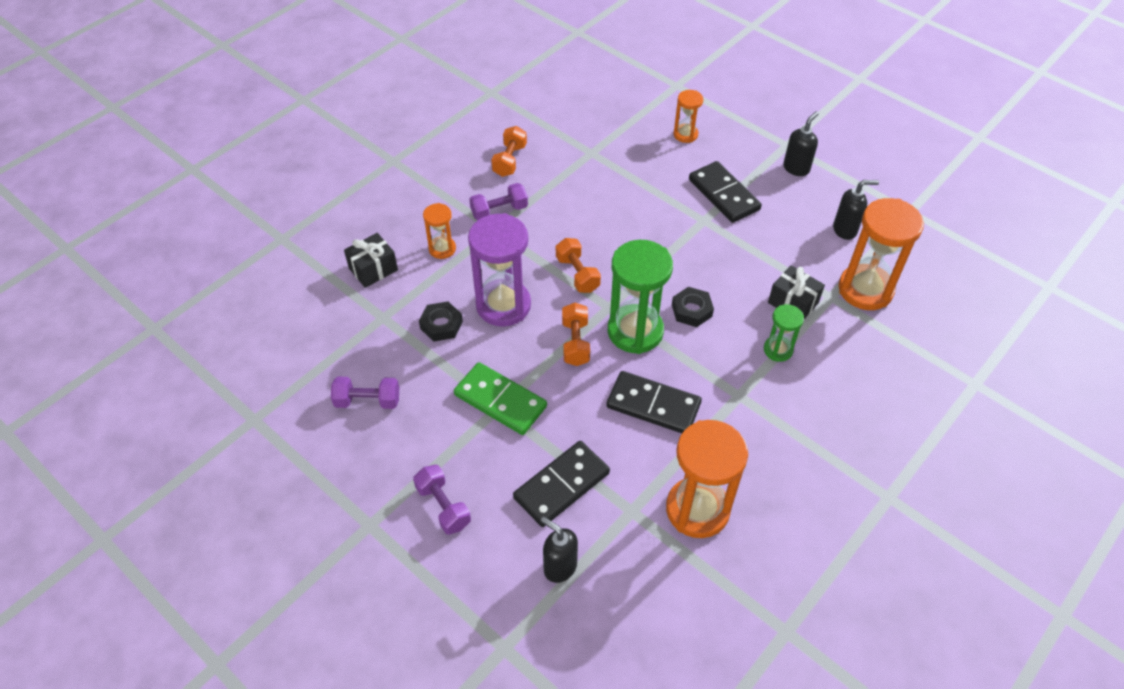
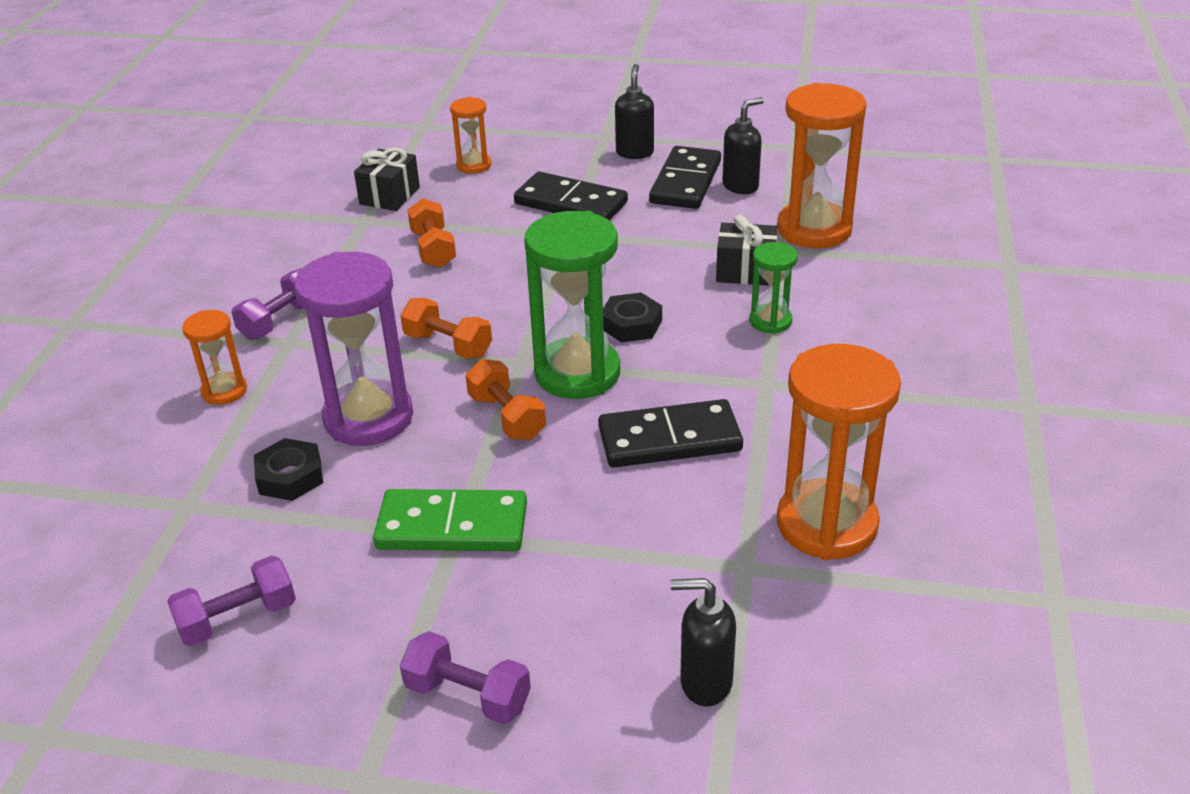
camera: 30 degrees left, 15 degrees down
black gift [344,233,398,288] -> black gift moved to [354,148,420,211]
orange dumbbell [491,126,527,177] -> orange dumbbell moved to [407,198,456,268]
black domino [513,441,610,527] -> black domino moved to [649,146,721,209]

